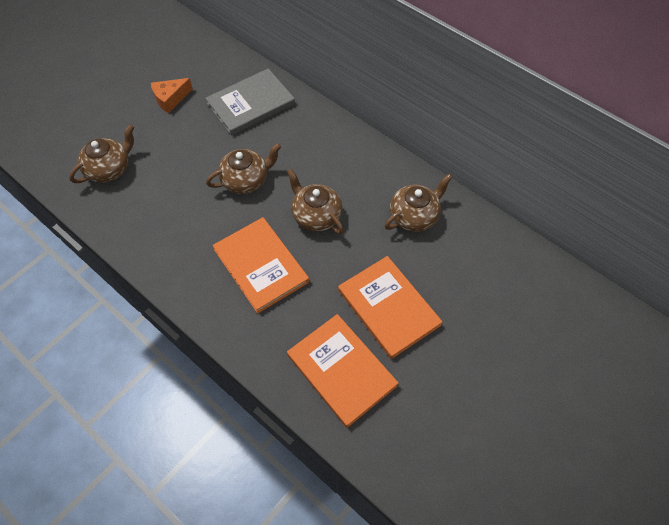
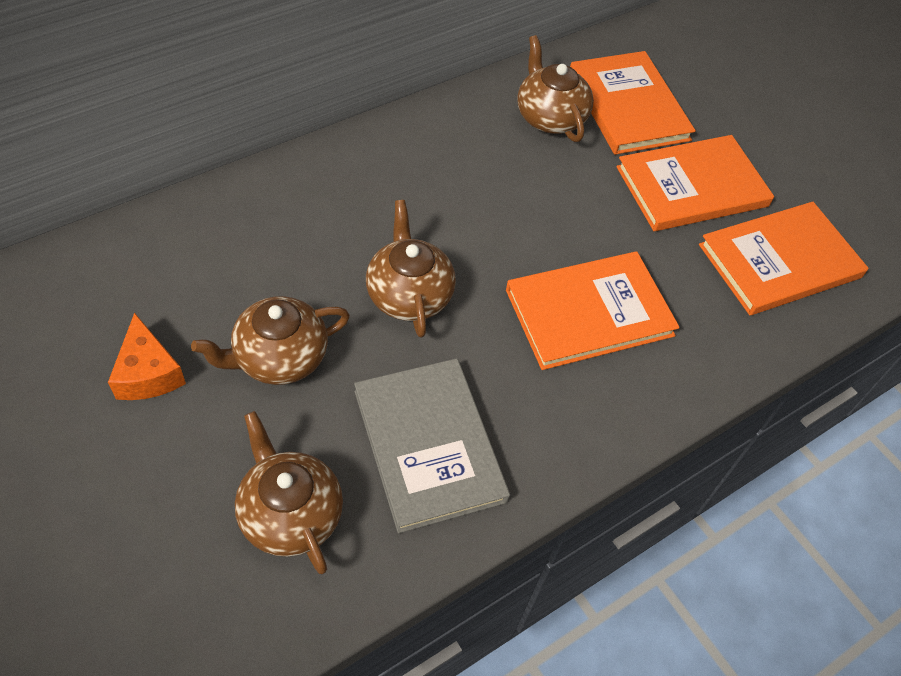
camera: 80 degrees left, 5 degrees down
grey book [205,68,295,136] -> grey book moved to [354,358,510,533]
brown teapot [287,169,344,234] -> brown teapot moved to [191,296,350,385]
none -> orange book [570,51,696,155]

